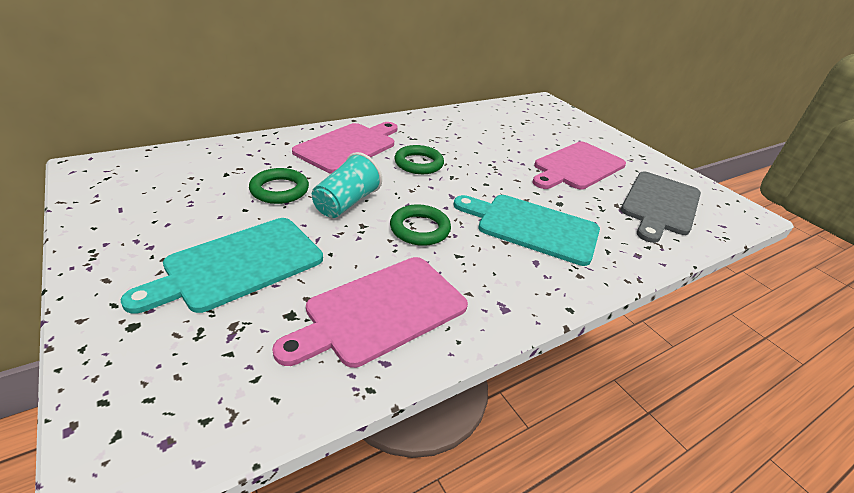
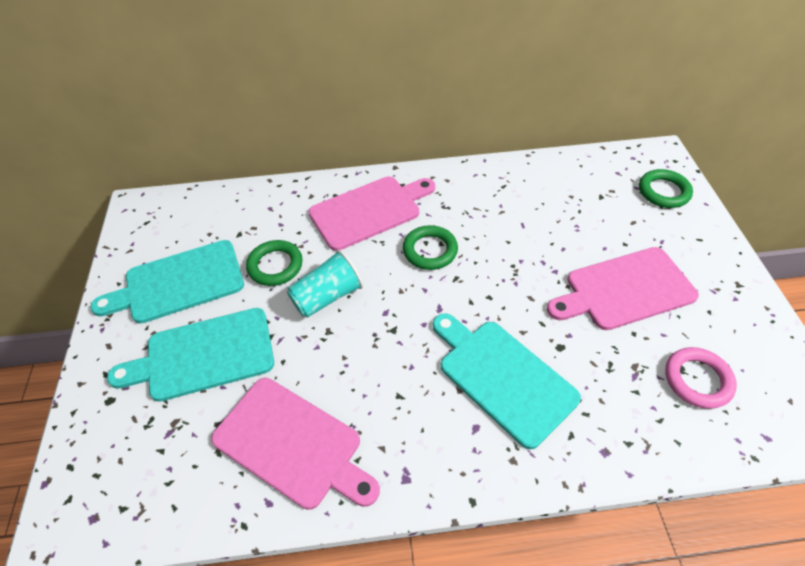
camera: 30 degrees right, 15 degrees up
pink cutting board [272,257,468,368] -> pink cutting board turned 135 degrees counterclockwise [211,378,380,510]
green ring [390,204,451,246] -> green ring moved to [639,169,693,208]
grey cutting board [621,171,701,243] -> pink ring [665,347,737,409]
none -> turquoise cutting board [90,240,244,324]

